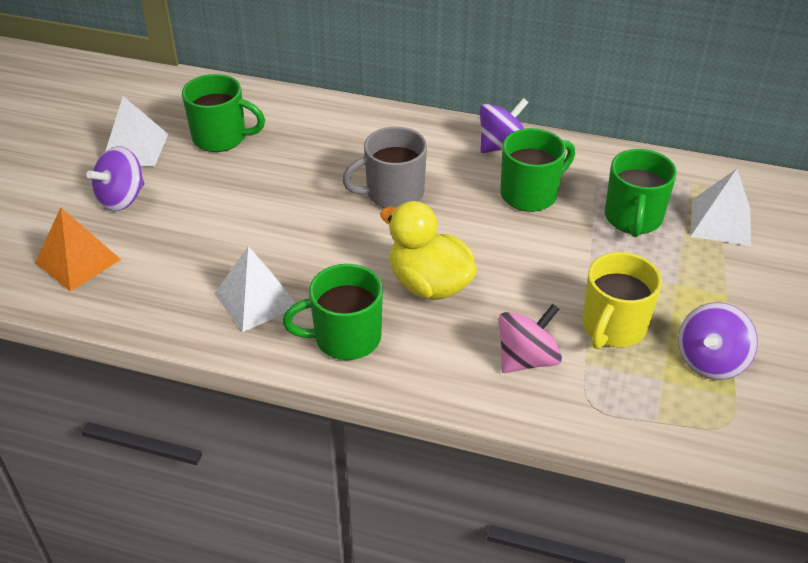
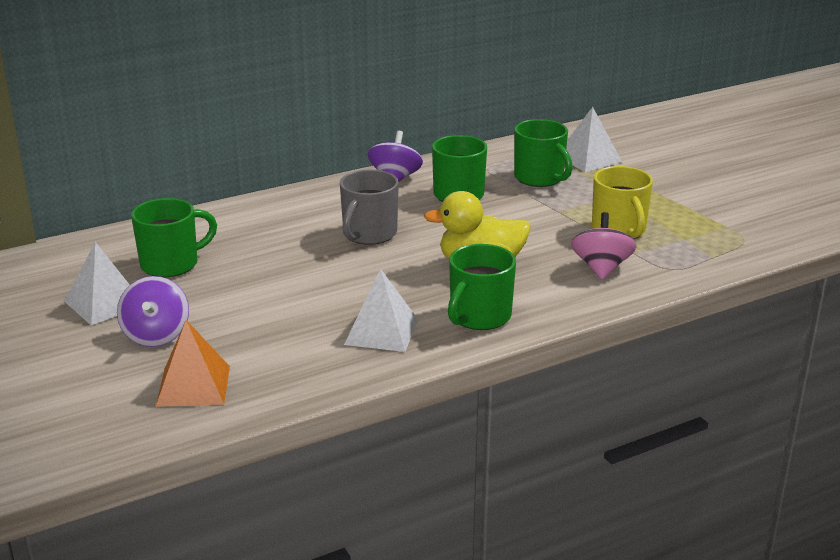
camera: 45 degrees left, 15 degrees down
purple spinning top [678,302,758,380] -> none

